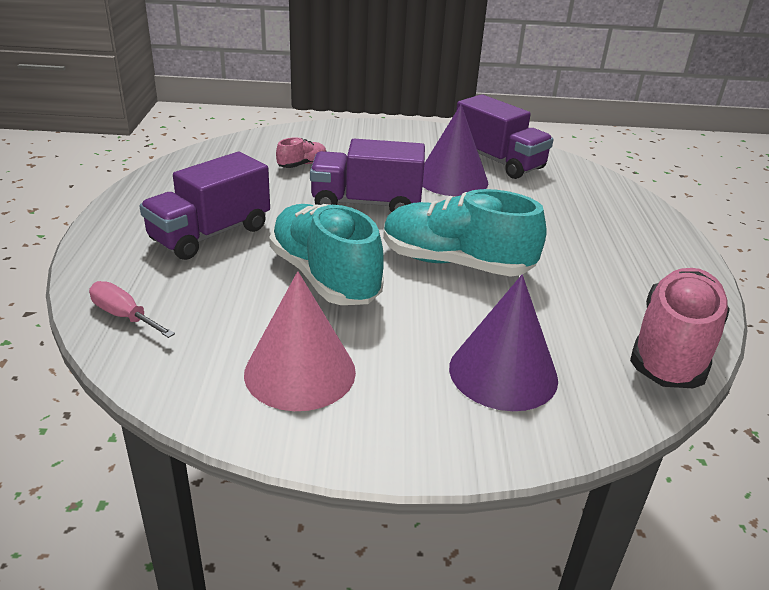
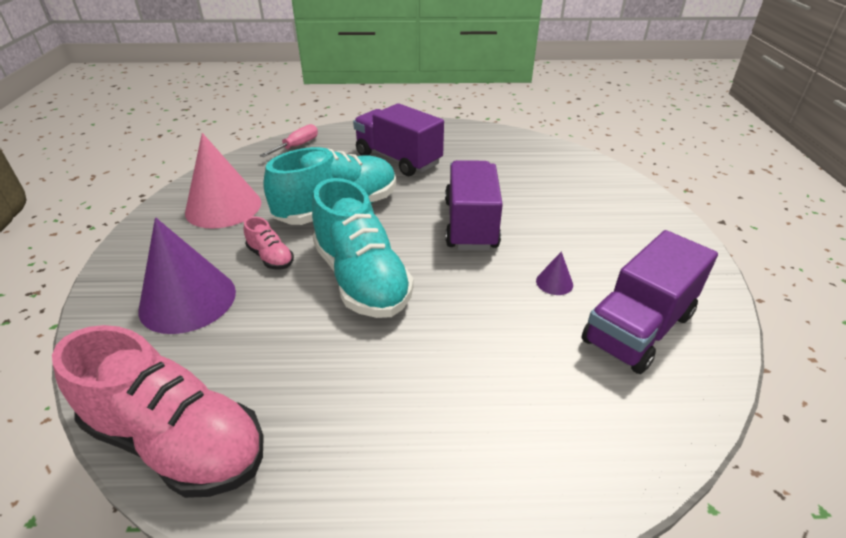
camera: 90 degrees right, 5 degrees up
pink shoe [276,137,327,168] -> pink shoe moved to [244,217,294,270]
turquoise shoe [383,189,546,277] -> turquoise shoe turned 135 degrees clockwise [312,178,414,318]
purple cone [422,105,488,196] -> purple cone [536,252,573,295], size x0.41

